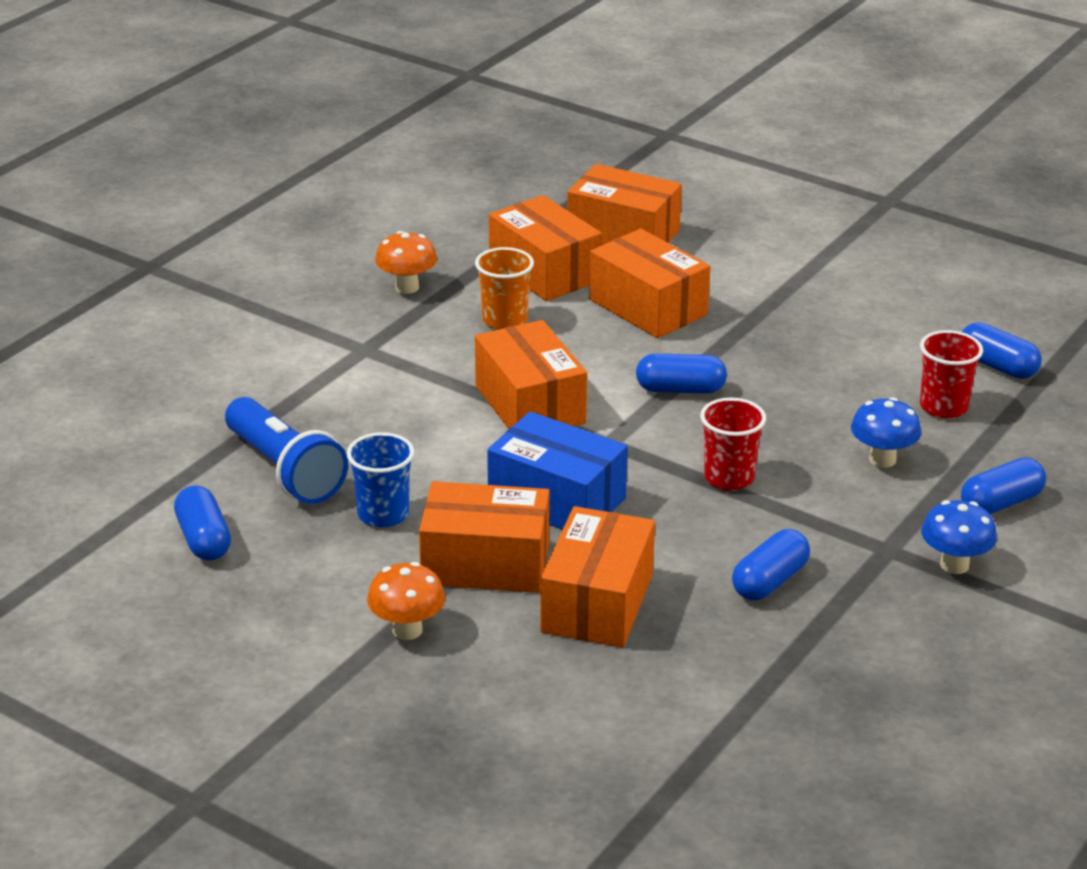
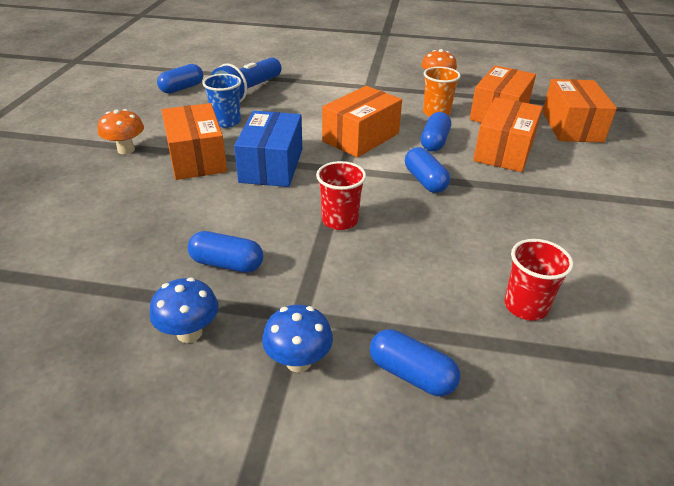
camera: 65 degrees right, 5 degrees up
orange box [540,506,655,648] -> none
blue mushroom [851,397,921,468] -> blue mushroom moved to [150,277,219,343]
blue capsule [962,322,1042,379] -> blue capsule moved to [421,112,451,152]

